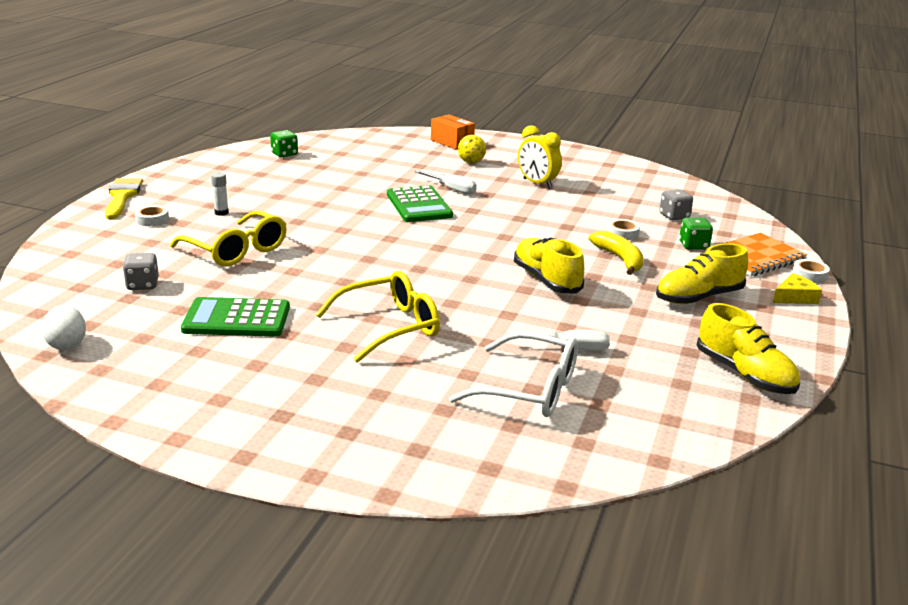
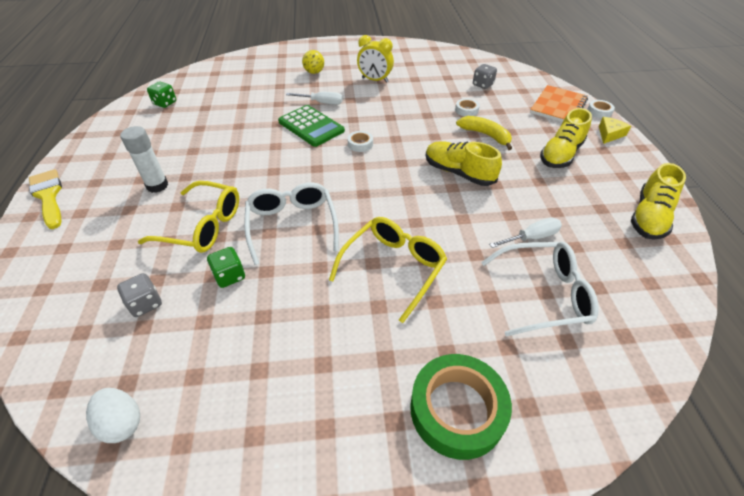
camera: 25 degrees left, 20 degrees up
white tape [135,205,169,226] -> white tape moved to [347,131,373,152]
green calculator [181,297,290,337] -> none
white glue stick [211,172,229,216] -> white glue stick [120,126,168,193], size x1.70
orange box [431,114,475,150] -> none
green dice [679,218,713,250] -> green dice moved to [207,247,245,288]
yellow shoe [697,303,800,394] -> yellow shoe turned 90 degrees clockwise [631,163,686,240]
none -> white glasses [244,182,339,265]
none -> green tape [410,354,512,460]

